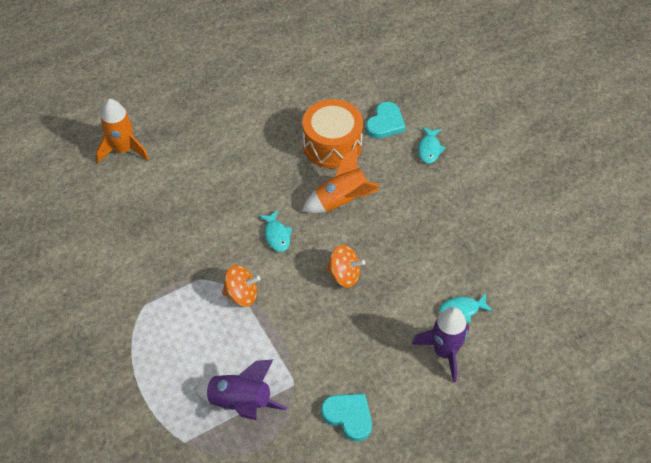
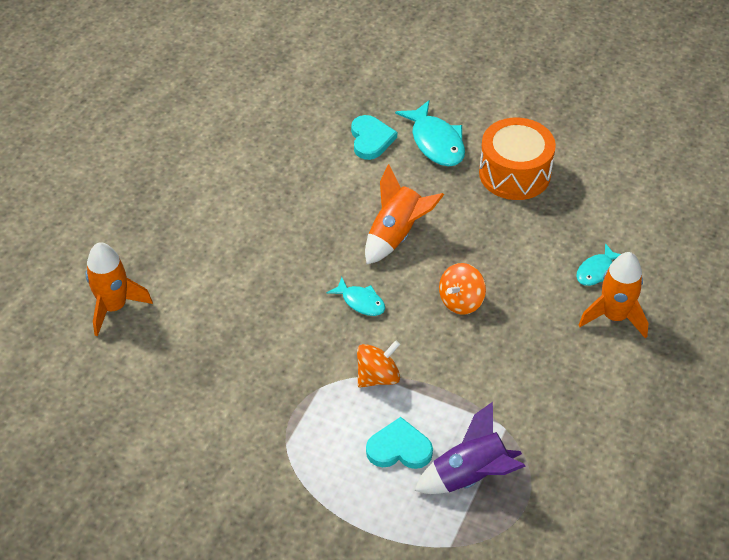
camera: 35 degrees left, 5 degrees down
orange drum [302,99,363,168] -> orange drum moved to [479,118,556,200]
turquoise heart [321,394,372,441] -> turquoise heart moved to [366,417,433,469]
orange spinning top [326,245,365,287] -> orange spinning top turned 150 degrees clockwise [439,263,486,315]
purple rocket [412,307,469,382] -> orange rocket [579,252,648,339]
turquoise fish [418,127,446,163] -> turquoise fish [395,100,465,166], size x1.69

